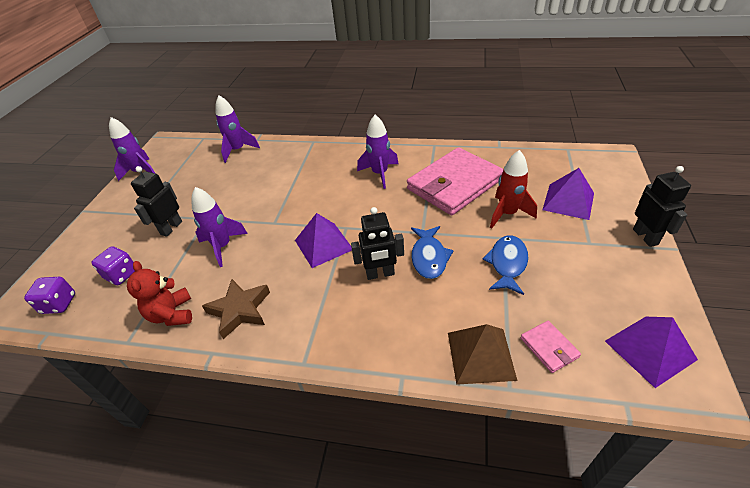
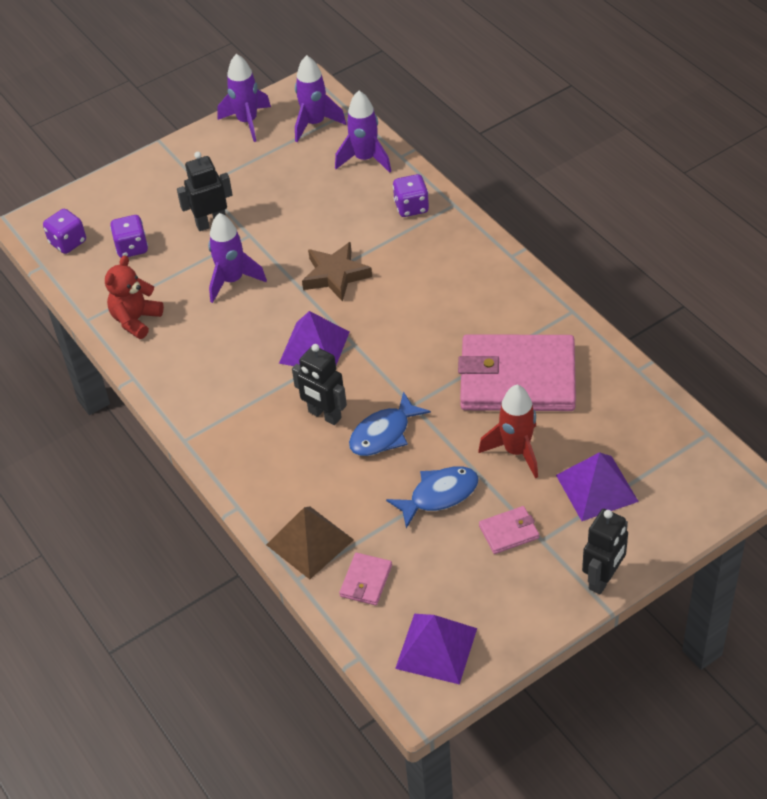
camera: 45 degrees right, 5 degrees up
brown star [202,279,270,339] -> brown star moved to [302,242,372,302]
purple rocket [357,115,399,189] -> purple rocket moved to [295,55,346,142]
none -> purple dice [393,174,429,217]
none -> pink wallet [479,506,539,554]

